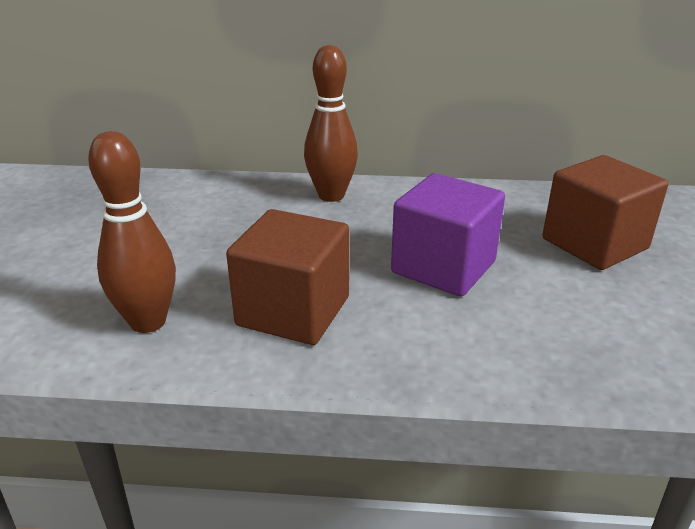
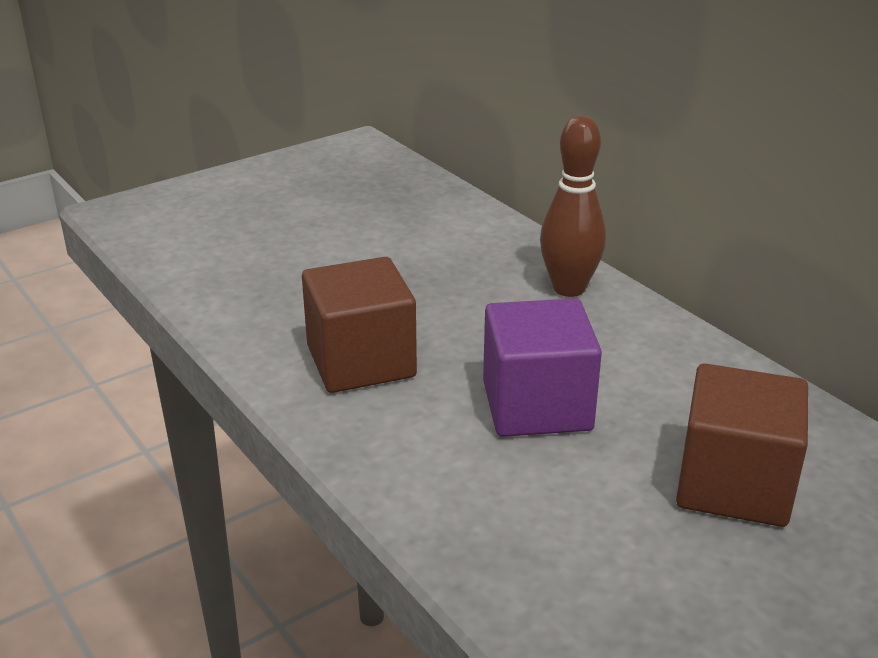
camera: 50 degrees right, 0 degrees up
brown bowling pin [88,131,176,333] -> none

